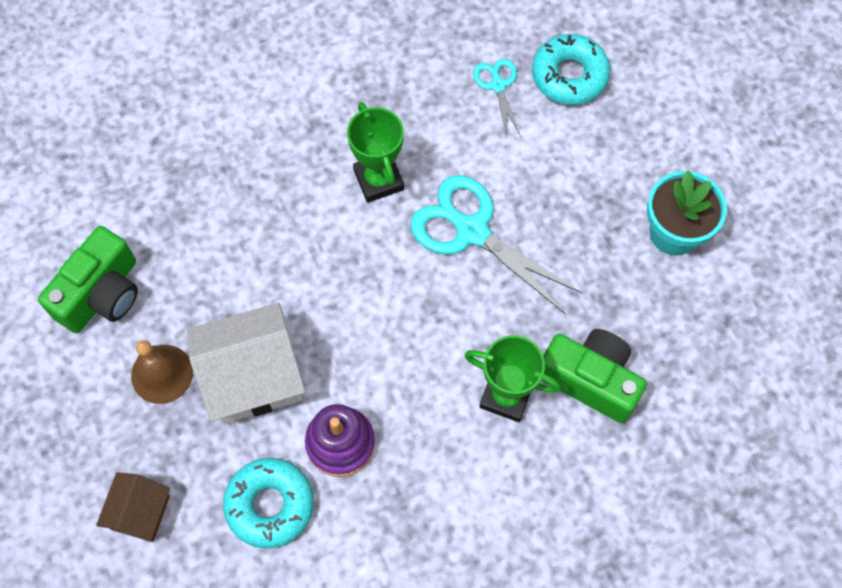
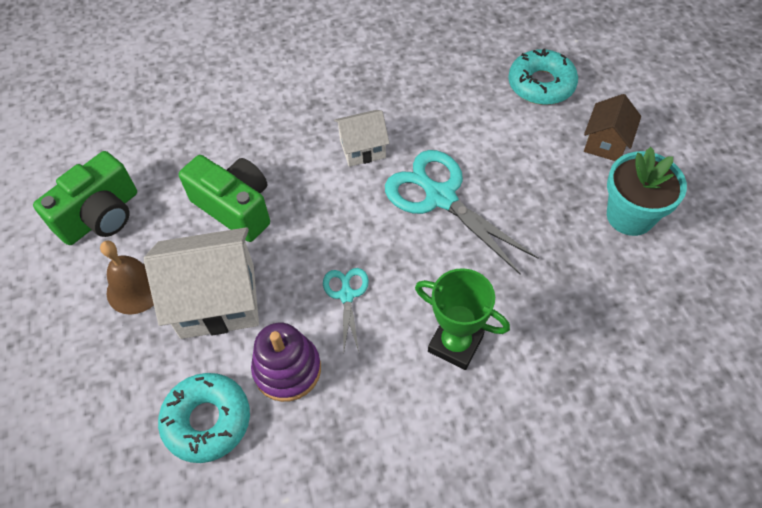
camera: 10 degrees right, 10 degrees down
brown house [96,472,170,542] -> brown house moved to [584,94,641,161]
green trophy [347,102,404,203] -> white house [334,110,390,167]
turquoise scissors [473,59,521,137] -> turquoise scissors moved to [323,268,369,352]
green camera [542,329,647,423] -> green camera moved to [179,155,270,242]

